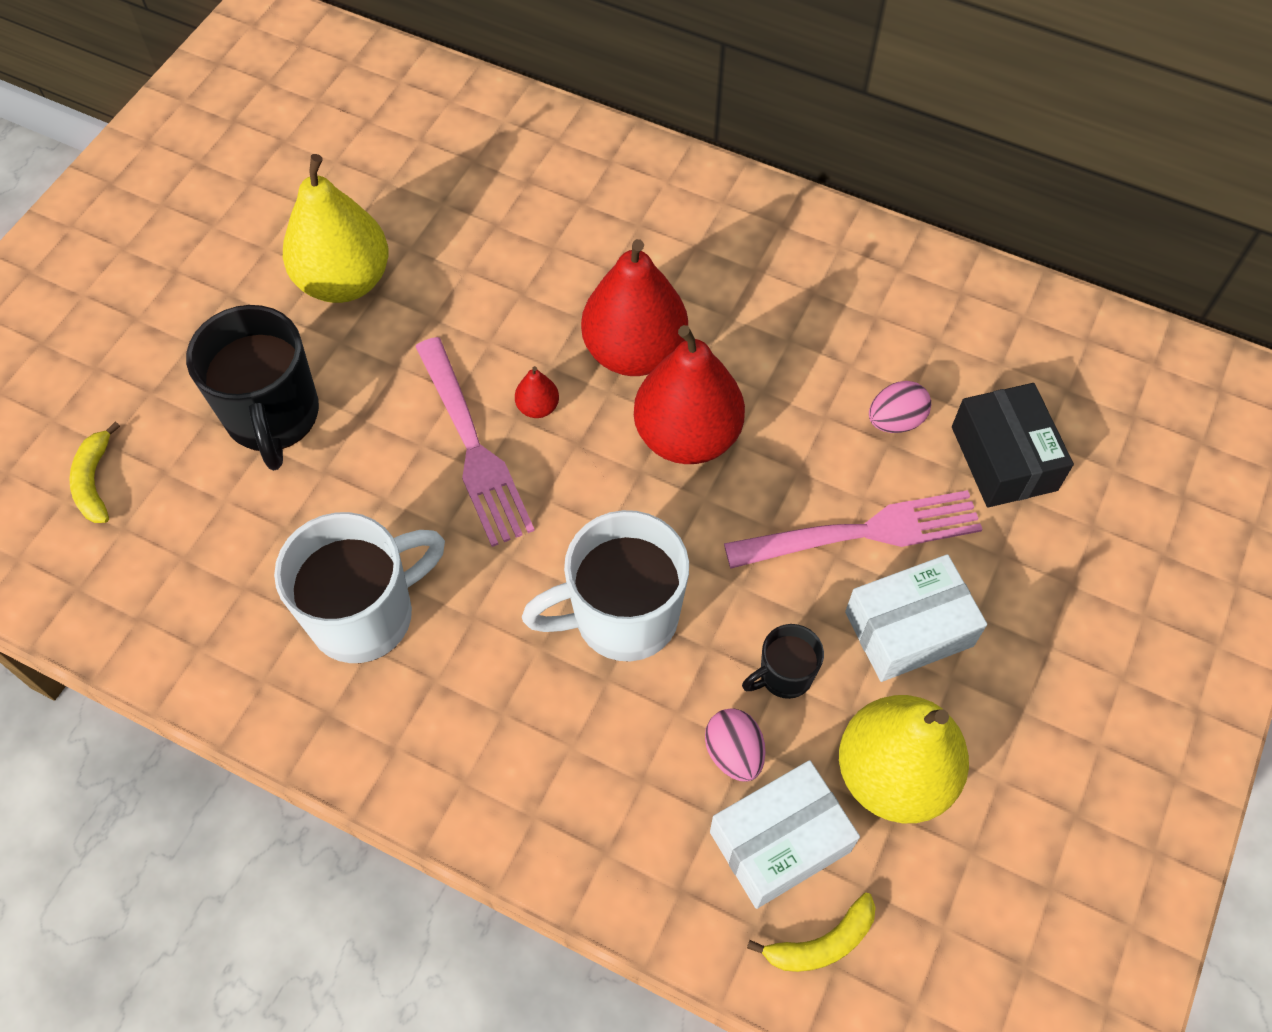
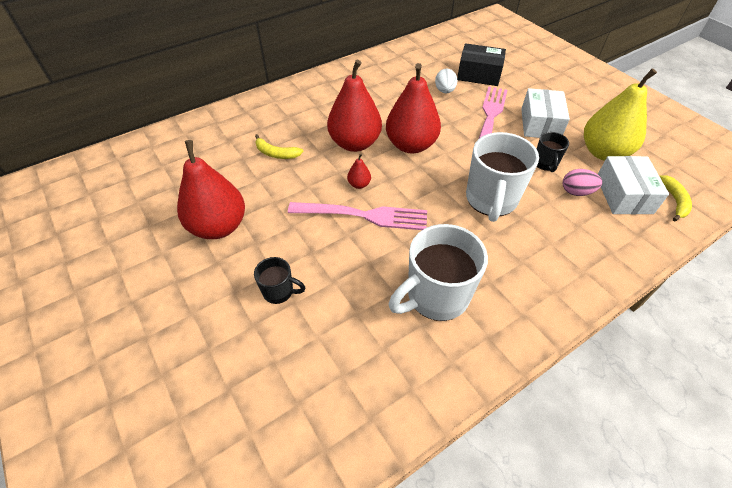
camera: 60 degrees left, 10 degrees down
yellow banana [69,422,120,523] -> yellow banana moved to [255,134,304,159]
black mug [186,305,319,471] -> black mug [254,257,305,304], size x0.50
white mug [274,512,445,663] -> white mug turned 120 degrees counterclockwise [389,224,488,321]
yellow pear [283,154,389,303] -> red pear [177,140,245,239]
pink egg [869,381,931,433] -> white egg [435,69,457,93]

